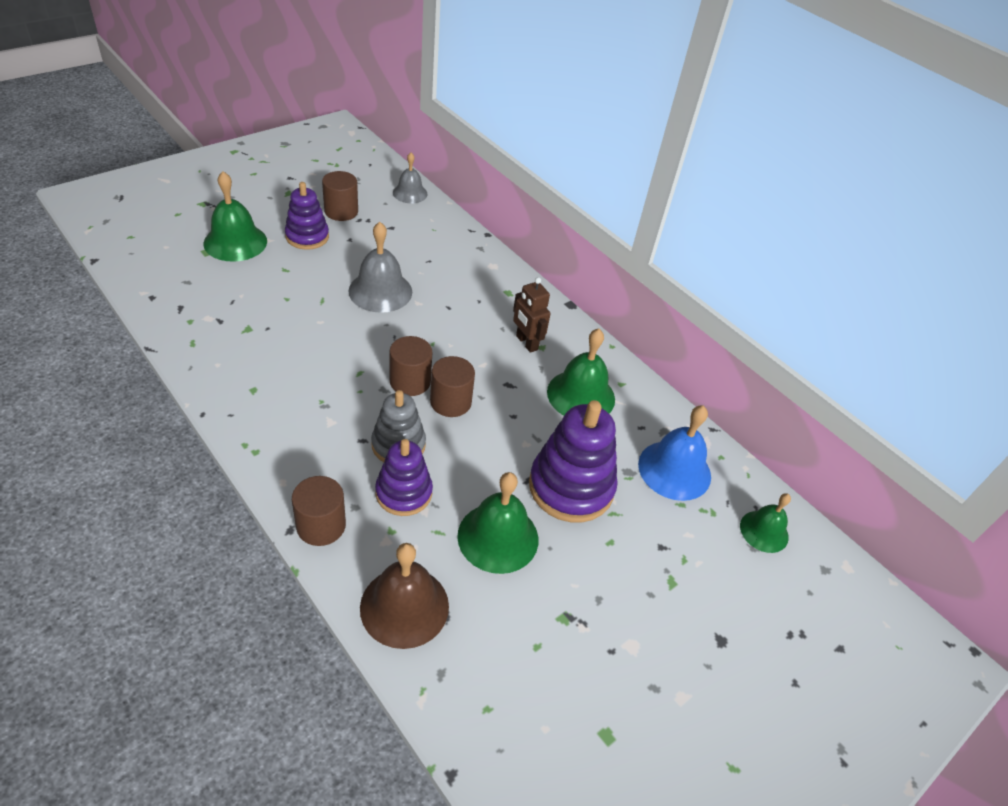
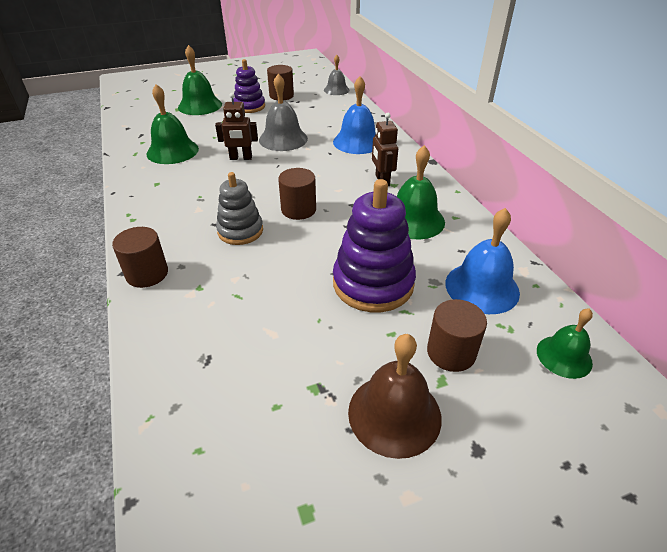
camera: 25 degrees right, 5 degrees down
brown bell [360,543,449,649] -> brown bell moved to [348,334,442,459]
purple stacking toy [375,439,433,516] -> none
brown cylinder [390,336,432,396] -> brown cylinder moved to [427,299,487,372]
green bell [457,472,538,574] -> green bell moved to [147,84,199,164]
none -> brown robot [215,93,258,160]
none -> blue bell [333,76,376,154]

